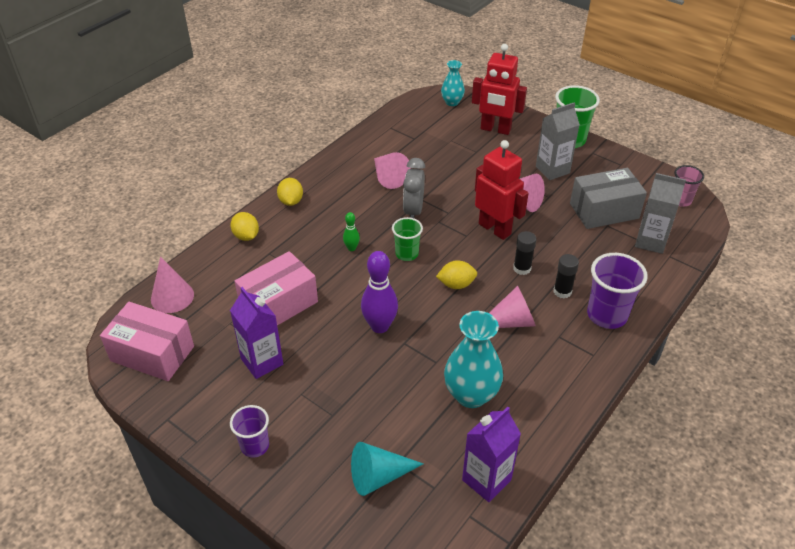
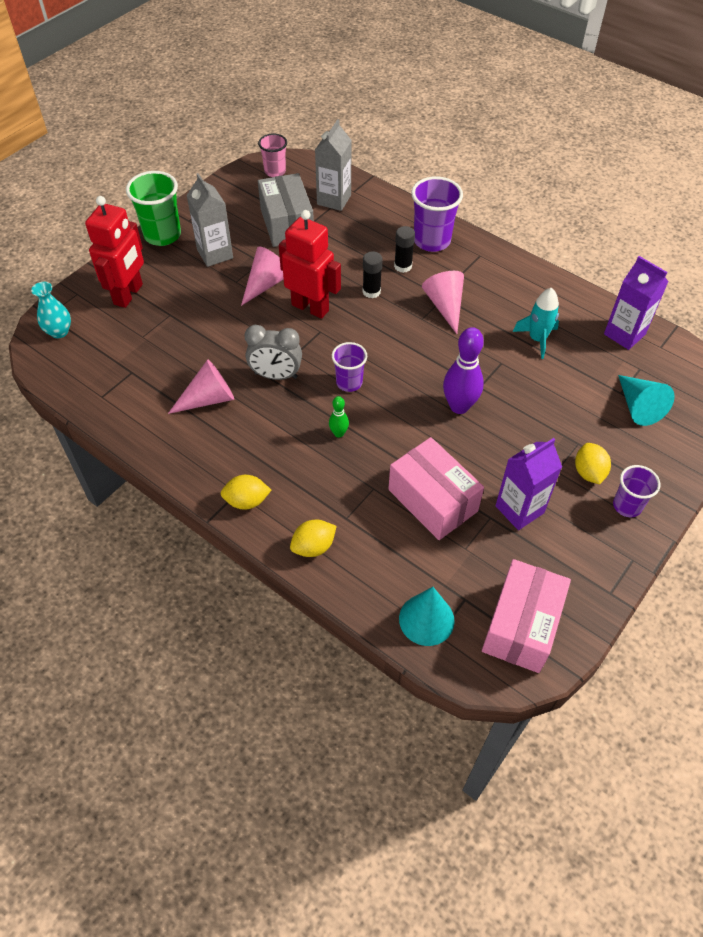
camera: 90 degrees left, 10 degrees up
pink cone [151,256,194,313] -> turquoise cone [399,587,455,646]
green cup [392,217,423,261] -> purple cup [332,342,367,392]
yellow lemon [436,260,477,289] -> yellow lemon moved to [575,443,611,484]
turquoise vase [444,311,503,408] -> turquoise rocket [513,288,559,359]
red robot [475,140,529,240] -> red robot turned 75 degrees clockwise [279,210,341,319]

